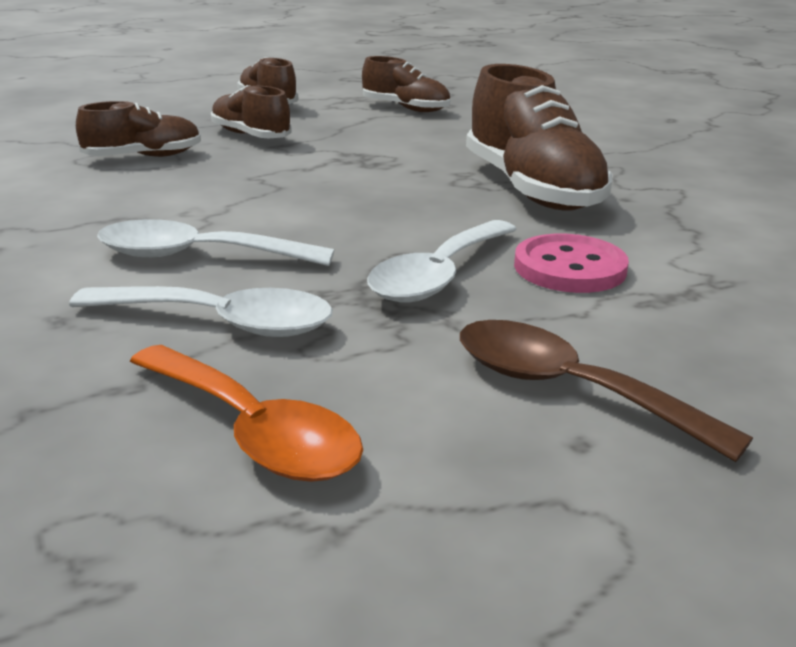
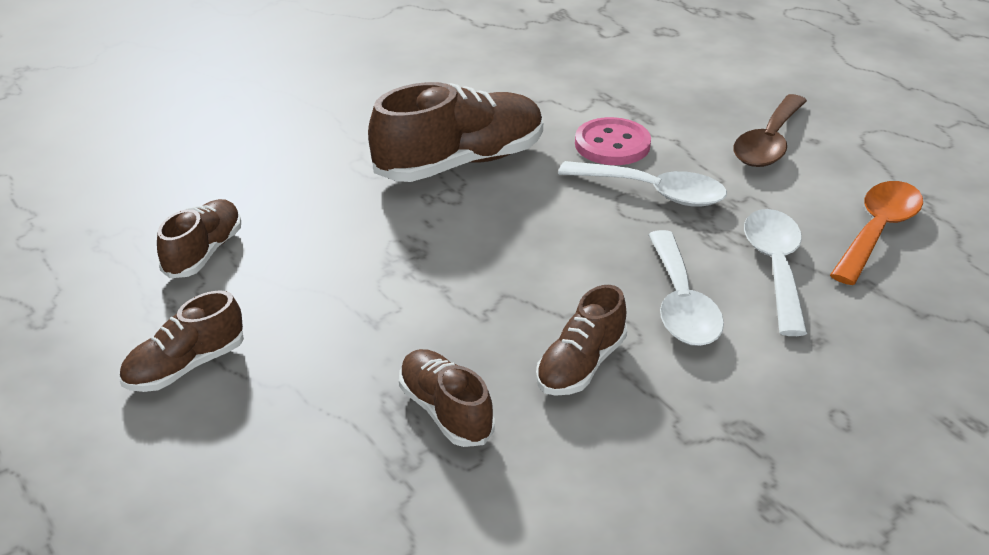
camera: 100 degrees left, 10 degrees up
brown shoe [211,85,292,138] -> brown shoe moved to [536,285,627,396]

